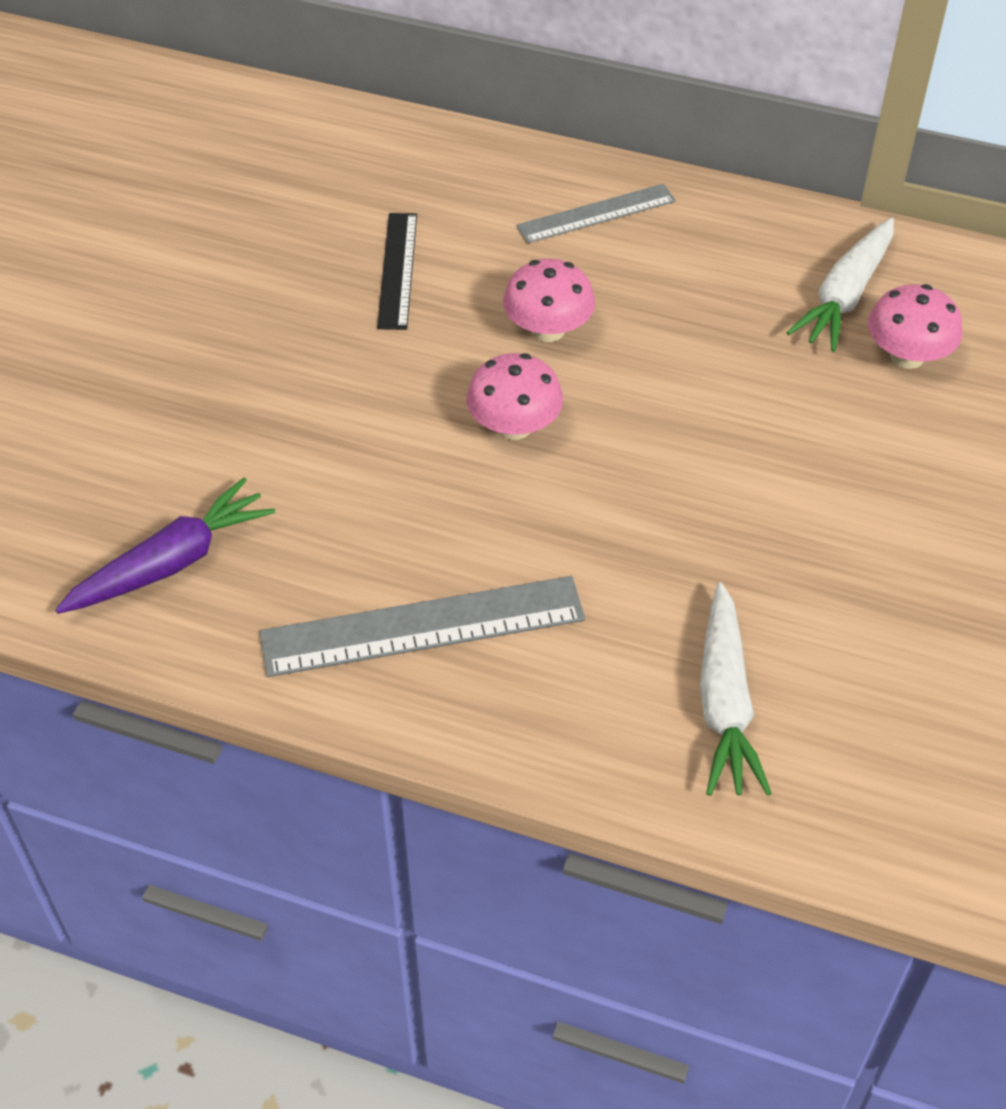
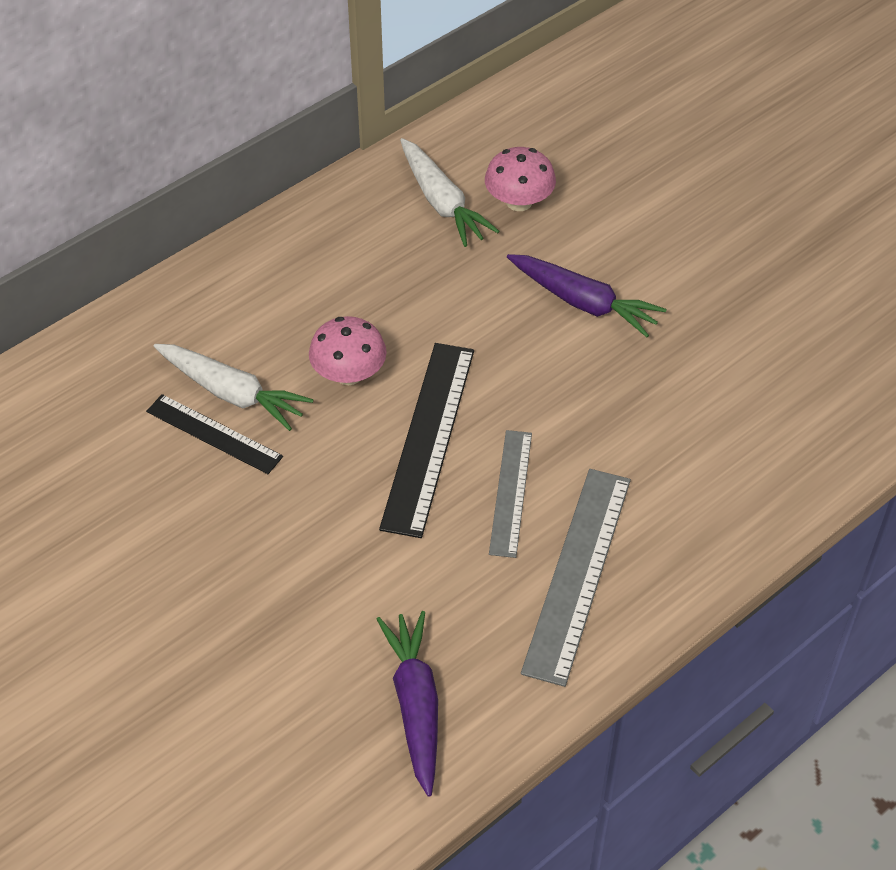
camera: 60 degrees left, 0 degrees up
pink mushroom [466,353,563,440] -> black ruler [379,343,474,538]
grey ruler [516,184,676,244] -> grey ruler moved to [489,430,532,558]
white carrot [700,582,772,796] -> white carrot moved to [154,344,314,431]
none -> purple carrot [507,254,667,337]

